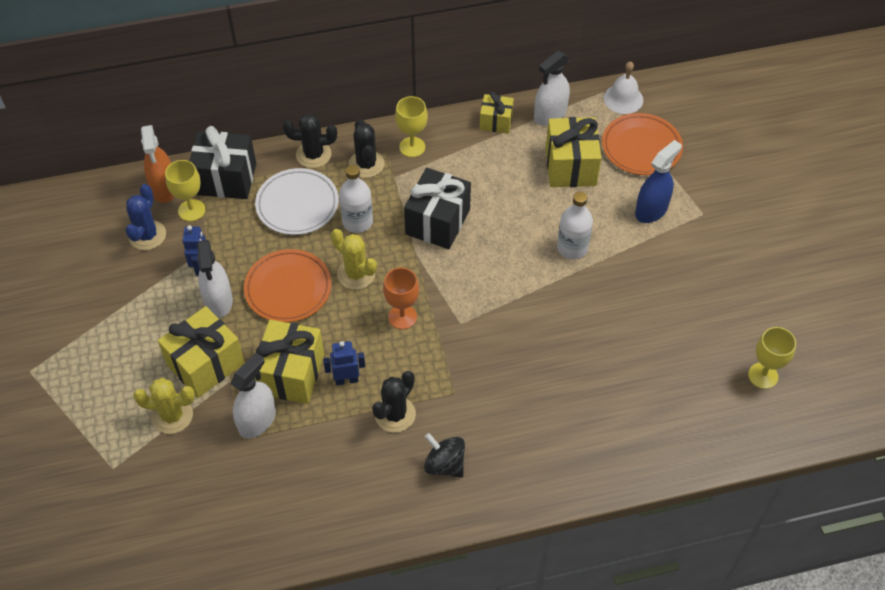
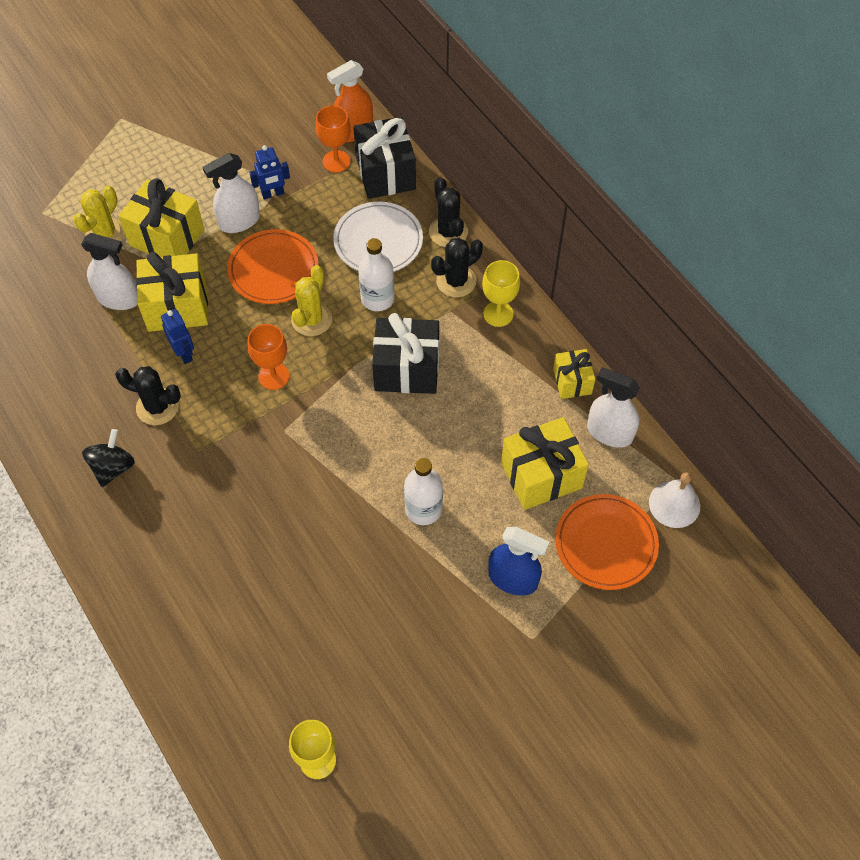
camera: 70 degrees right, 5 degrees up
blue cactus [126,184,166,250] -> none
yellow cactus [133,378,195,434] -> yellow cactus turned 45 degrees clockwise [73,186,125,241]
yellow goblet [165,160,205,221] -> orange goblet [315,105,351,173]

